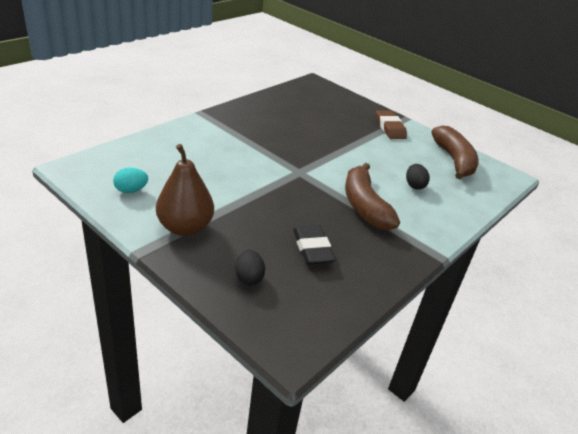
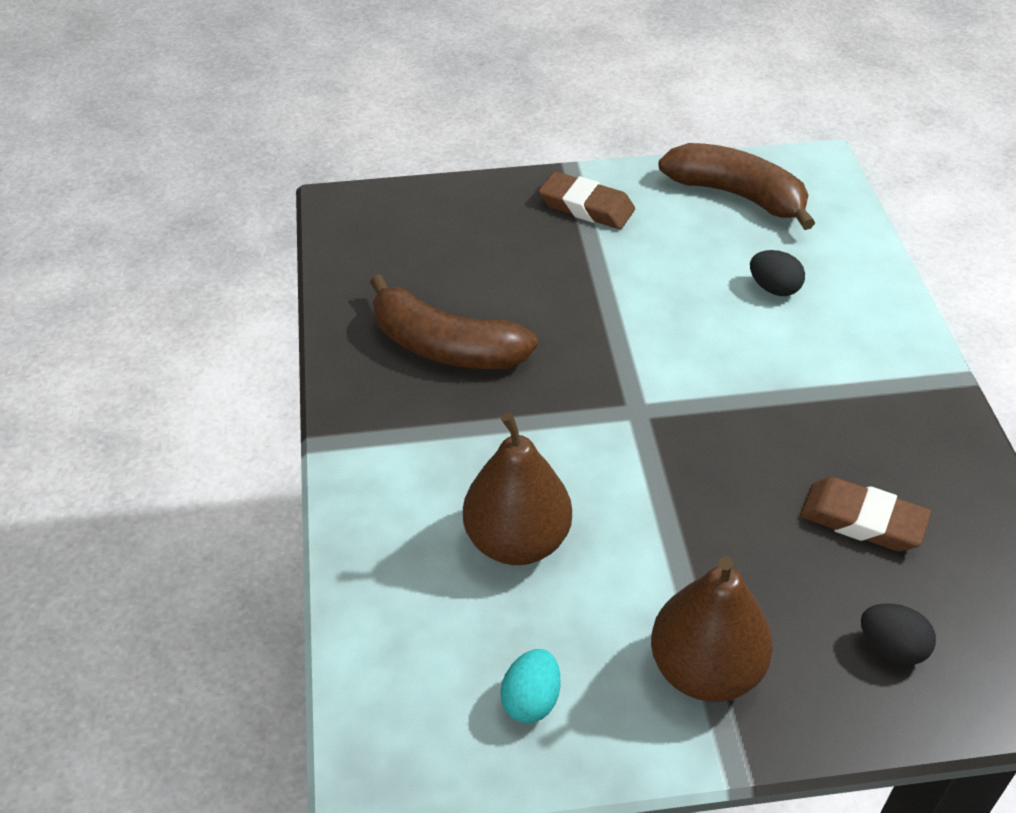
camera: 45 degrees left, 10 degrees up
black eraser [293,225,336,265] -> brown eraser [800,477,931,552]
brown banana [345,163,400,230] -> brown banana moved to [370,274,538,369]
none -> brown pear [463,413,572,565]

